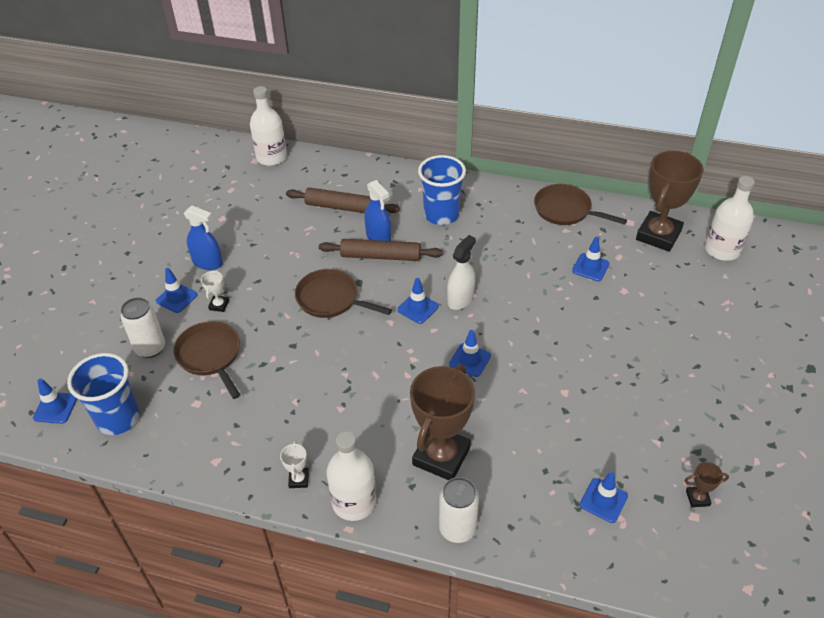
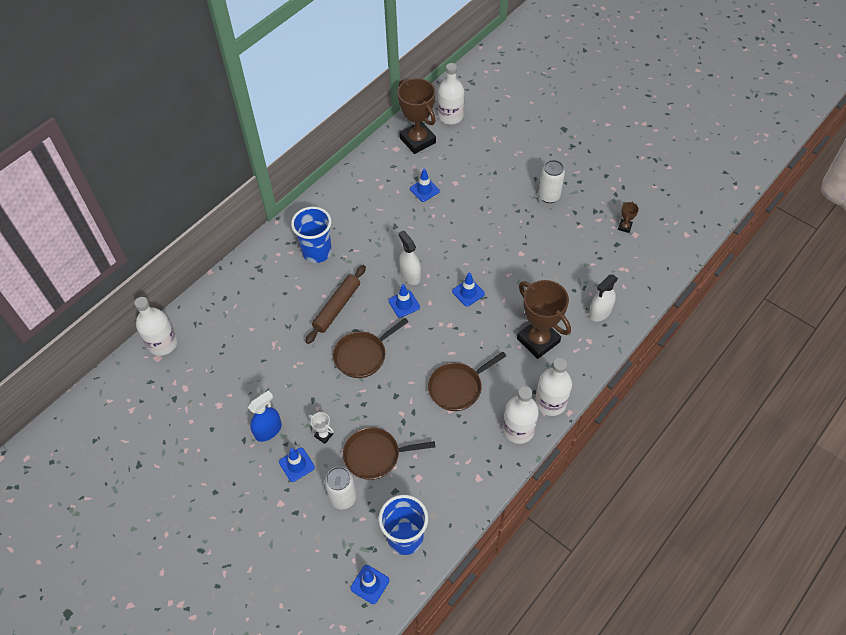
camera: 65 degrees left, 10 degrees up
white trophy [280,441,309,488] -> white bottle [503,386,539,444]
brown rolling pin [286,187,400,213] -> none
blue spray bottle [364,180,391,241] -> none
white can [439,477,479,543] -> white can moved to [538,160,565,203]
brown pan [534,184,627,225] -> brown pan moved to [428,352,506,411]
blue traffic cone [580,472,628,523] -> none
none -> white spray bottle [589,275,618,322]

